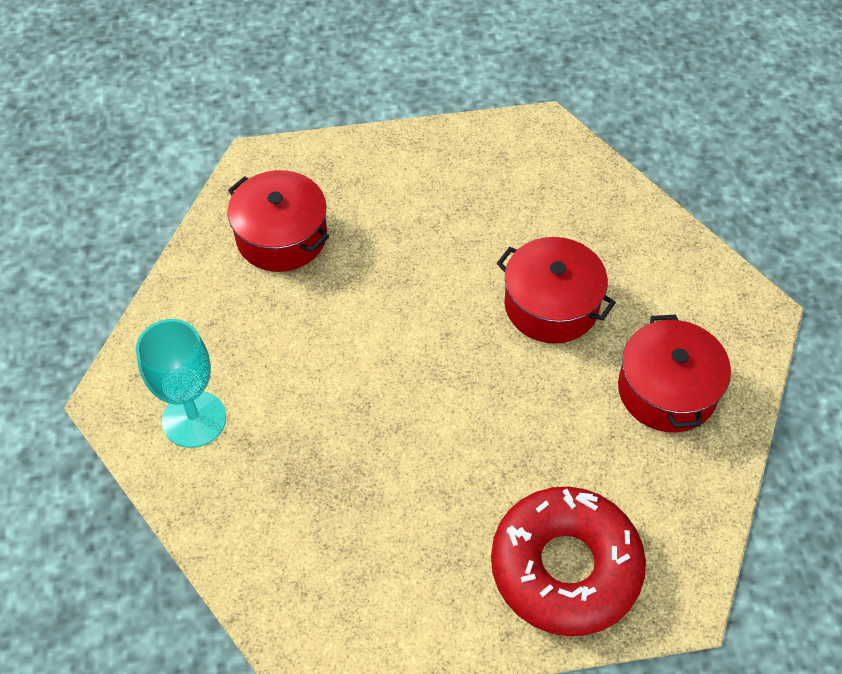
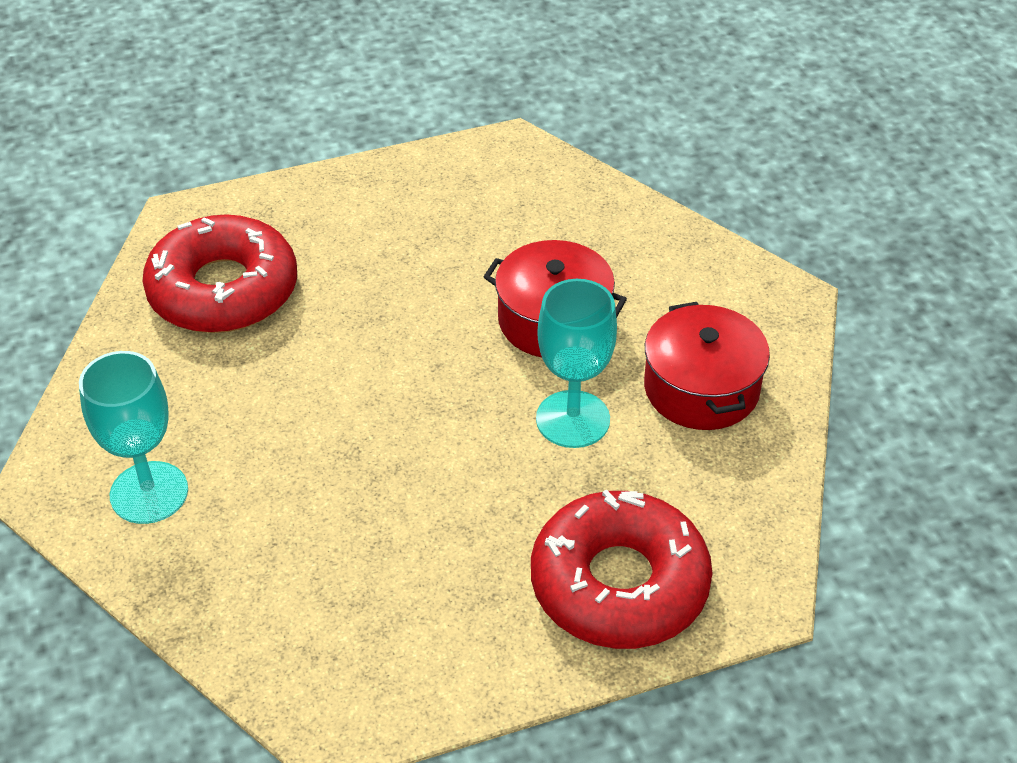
camera: 10 degrees left, 10 degrees down
red pot [227,170,329,272] -> red donut [143,214,297,333]
none -> turquoise goblet [536,279,617,448]

